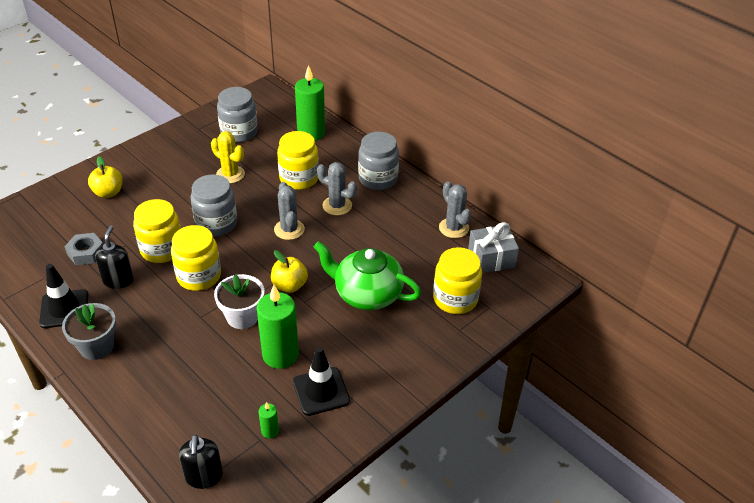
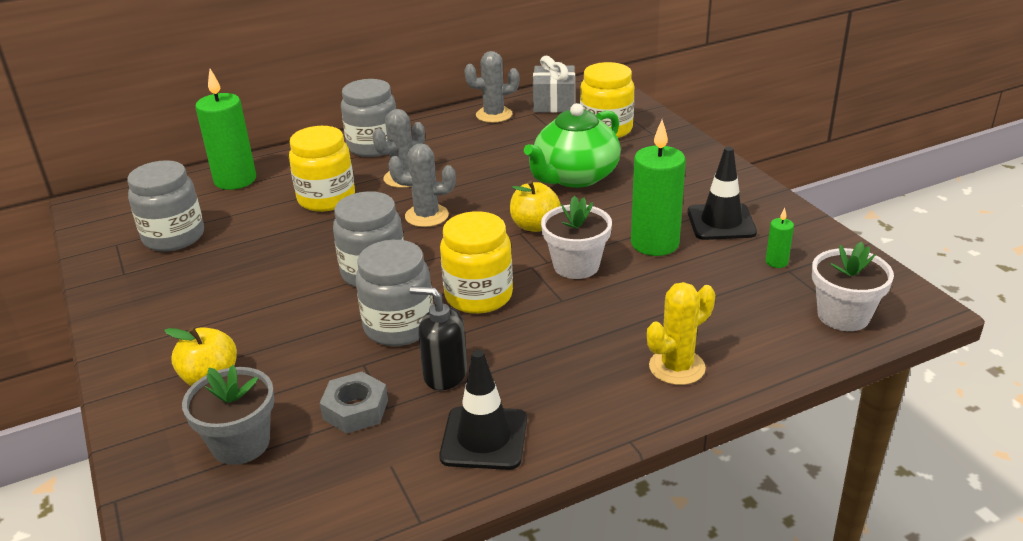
camera: 70 degrees left, 10 degrees down
grey flower pot [62,303,116,360] -> grey flower pot moved to [182,365,274,465]
yellow jar [133,199,181,263] -> grey jar [356,240,433,346]
black soap dispenser [179,434,223,489] -> white flower pot [812,241,894,331]
yellow cactus [211,131,245,183] -> yellow cactus moved to [647,282,715,385]

